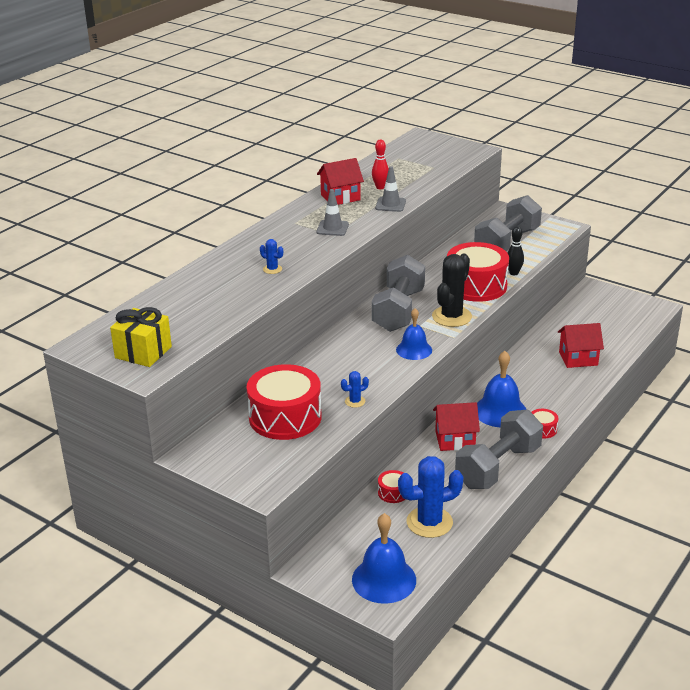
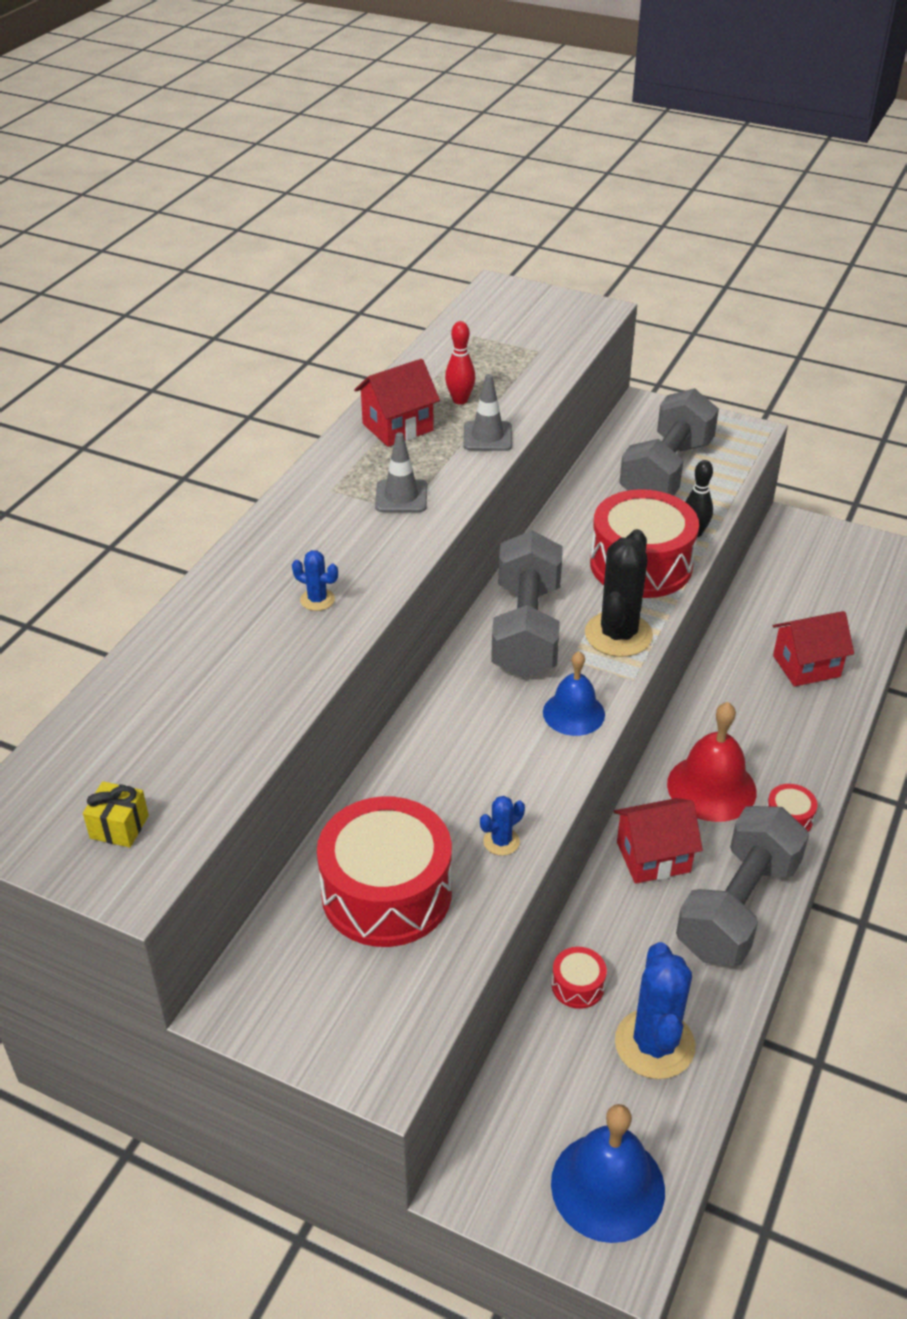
camera: 10 degrees left, 10 degrees up
yellow gift [110,307,172,367] -> yellow gift [83,781,149,848], size x0.56
blue cactus [398,456,464,538] -> blue cactus turned 60 degrees counterclockwise [615,942,695,1079]
blue bell [477,351,527,427] -> red bell [667,702,756,822]

